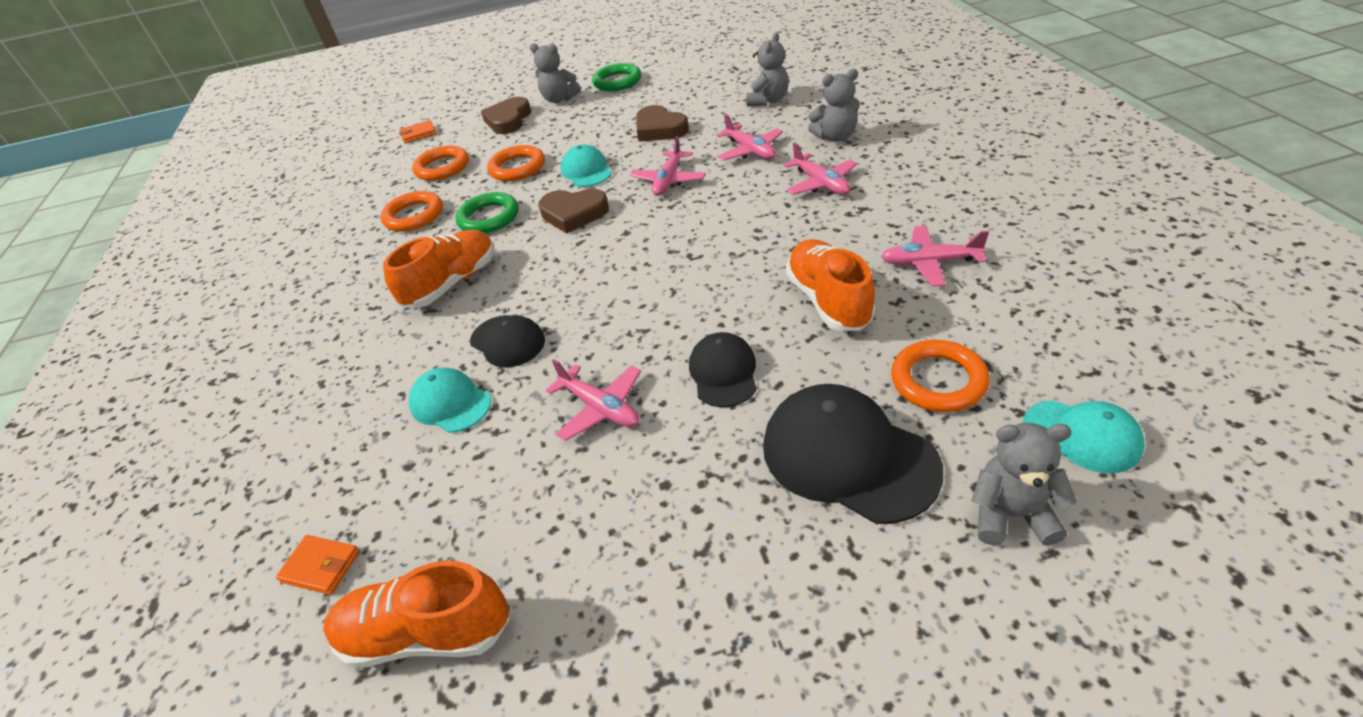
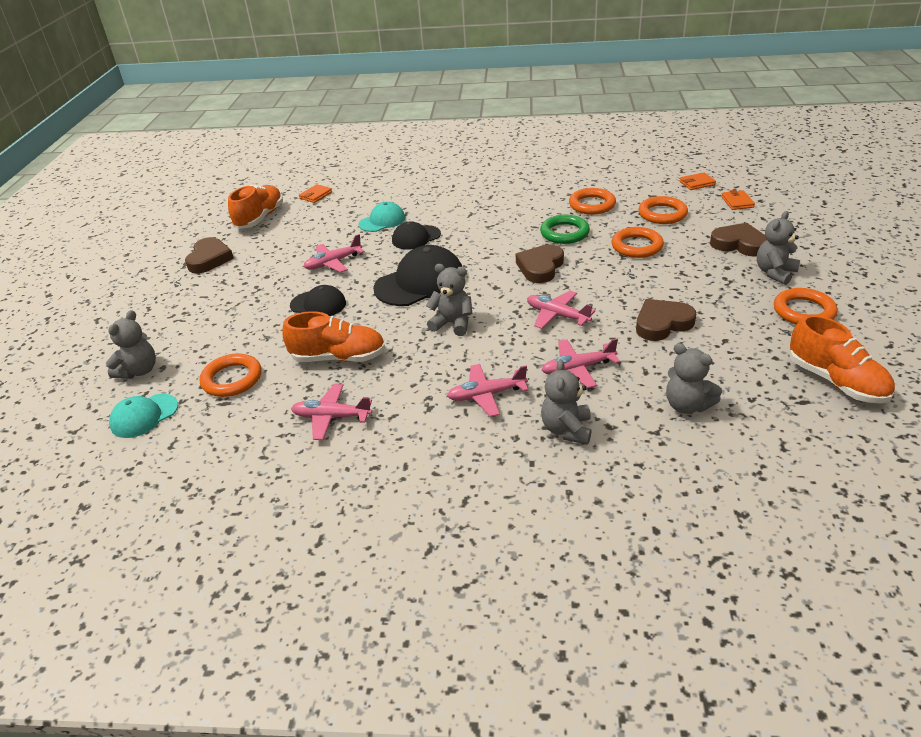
camera: 105 degrees right, 5 degrees down
orange shoe [383,230,495,308] -> orange shoe moved to [789,315,895,403]
turquoise cap [561,145,612,187] -> none
green ring [592,63,641,91] -> orange ring [774,288,837,325]
black cap [763,384,943,524] -> black cap moved to [373,245,462,306]
pink plane [881,226,989,286] -> pink plane turned 105 degrees counterclockwise [291,384,372,440]
none -> brown heart [185,237,234,273]
none -> grey teddy bear [426,264,472,336]
none -> orange wallet [680,172,716,190]

